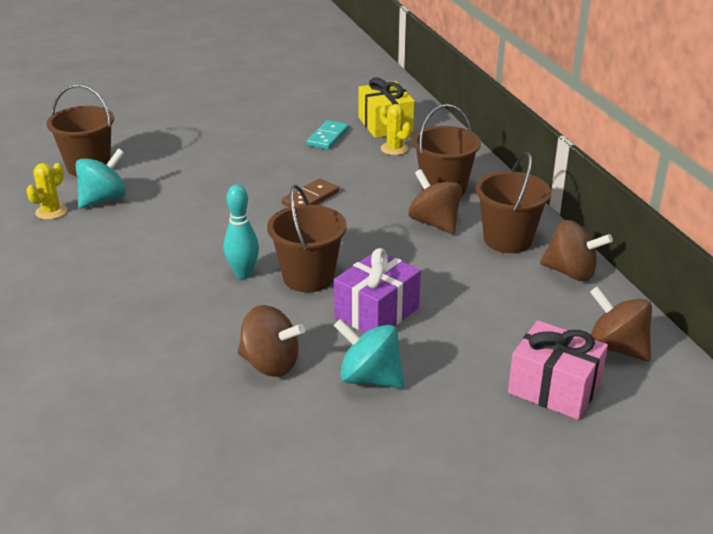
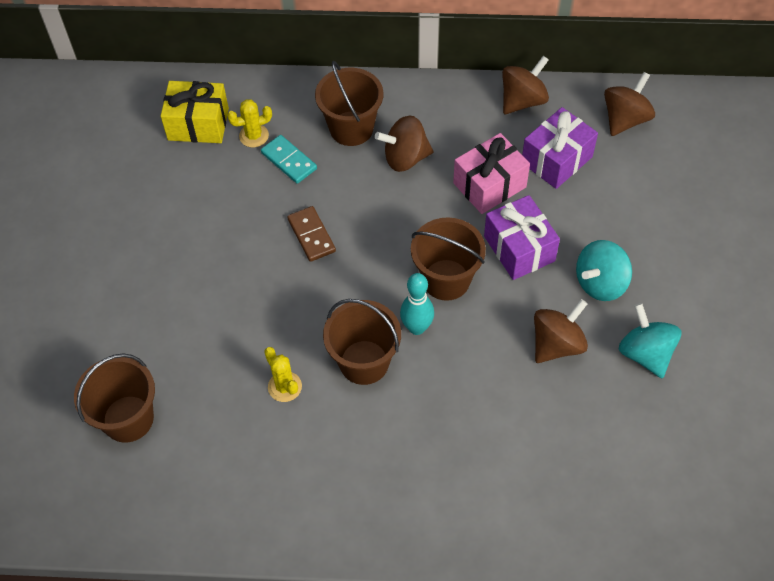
camera: 65 degrees left, 25 degrees up
yellow cactus [26,163,67,220] -> yellow cactus moved to [264,347,302,402]
turquoise spinning top [76,149,126,209] -> turquoise spinning top moved to [619,303,681,379]
turquoise domino [306,120,349,149] -> turquoise domino moved to [261,135,317,184]
brown bucket [476,152,551,253] -> brown bucket moved to [323,299,401,385]
pink gift [508,320,608,420] -> pink gift moved to [453,133,530,214]
brown spinning top [590,286,652,361] -> brown spinning top turned 150 degrees clockwise [604,72,655,136]
none -> purple gift [522,107,598,189]

